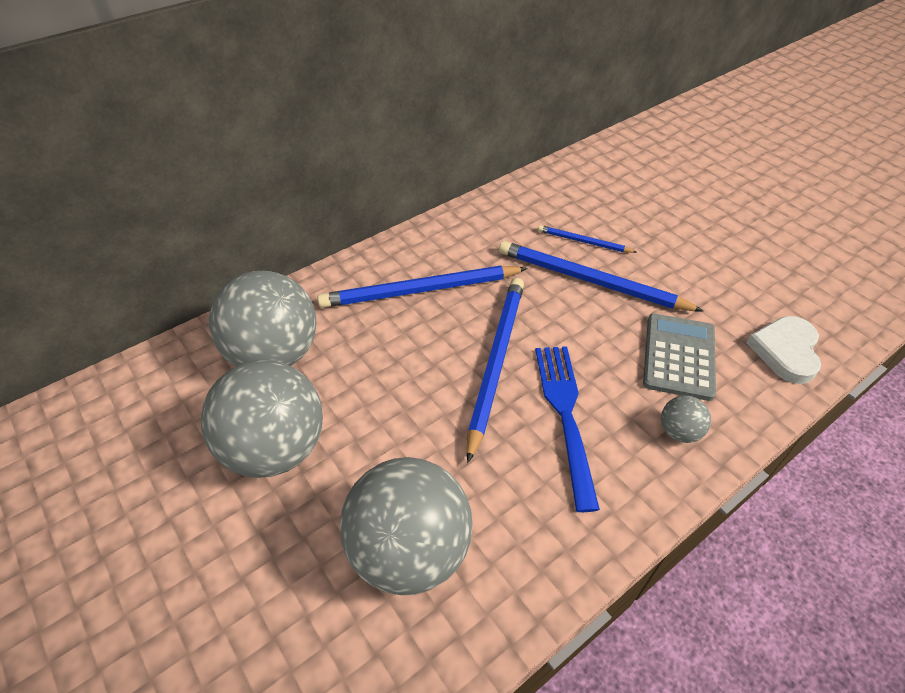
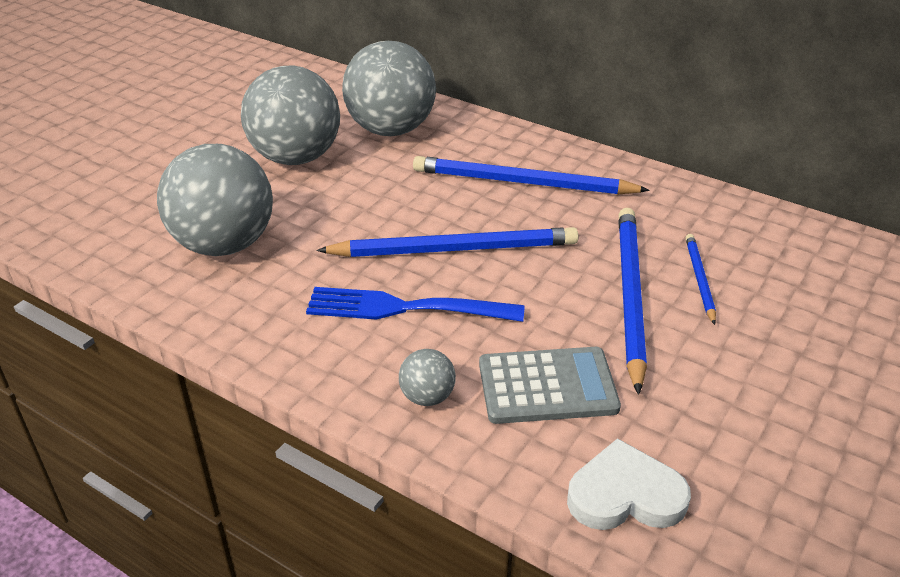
camera: 70 degrees right, 10 degrees down
blue pencil [317,266,528,308] -> blue pencil turned 45 degrees counterclockwise [413,156,650,195]
blue fork [535,346,600,512] -> blue fork turned 150 degrees counterclockwise [306,287,525,322]

